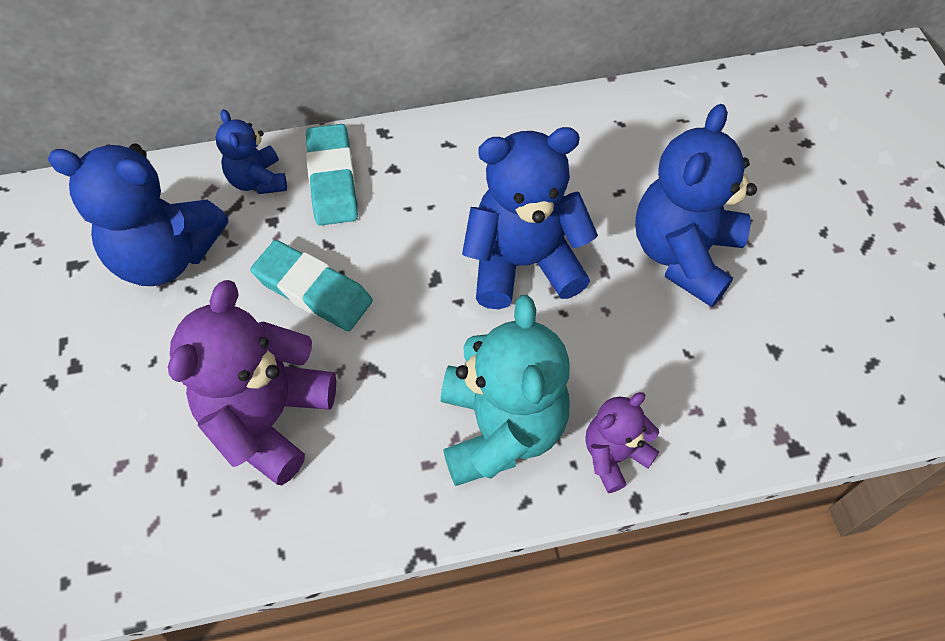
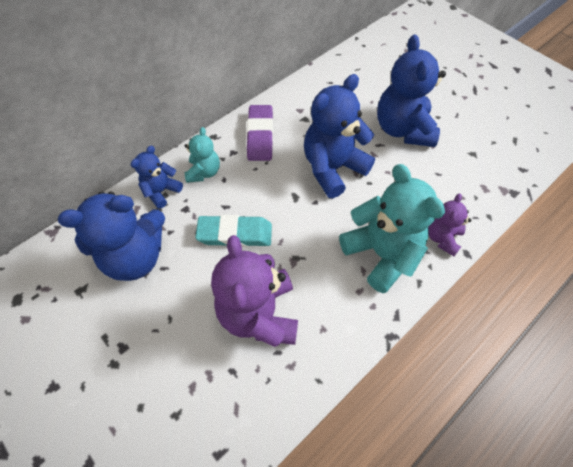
camera: 30 degrees left, 0 degrees up
blue teddy bear [216,109,287,194] -> blue teddy bear turned 90 degrees clockwise [131,146,183,209]
turquoise eraser [306,124,358,226] -> turquoise teddy bear [185,127,220,183]
none -> purple eraser [247,105,273,161]

